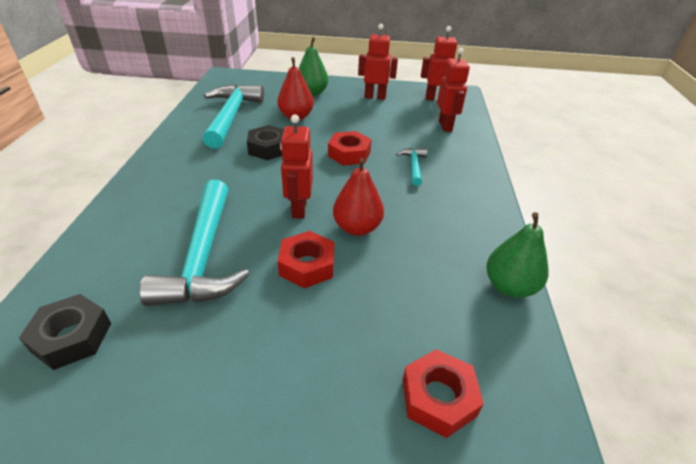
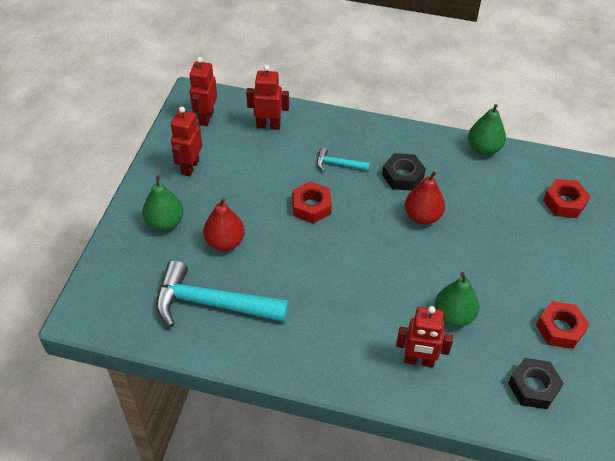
camera: 80 degrees left, 10 degrees up
turquoise hammer [140,180,250,306] -> green pear [435,272,479,327]
black nut [247,125,284,160] -> black nut moved to [382,153,426,191]
red nut [278,231,334,289] -> red nut moved to [536,301,590,349]
red robot [280,115,313,219] -> red robot moved to [396,306,453,368]

